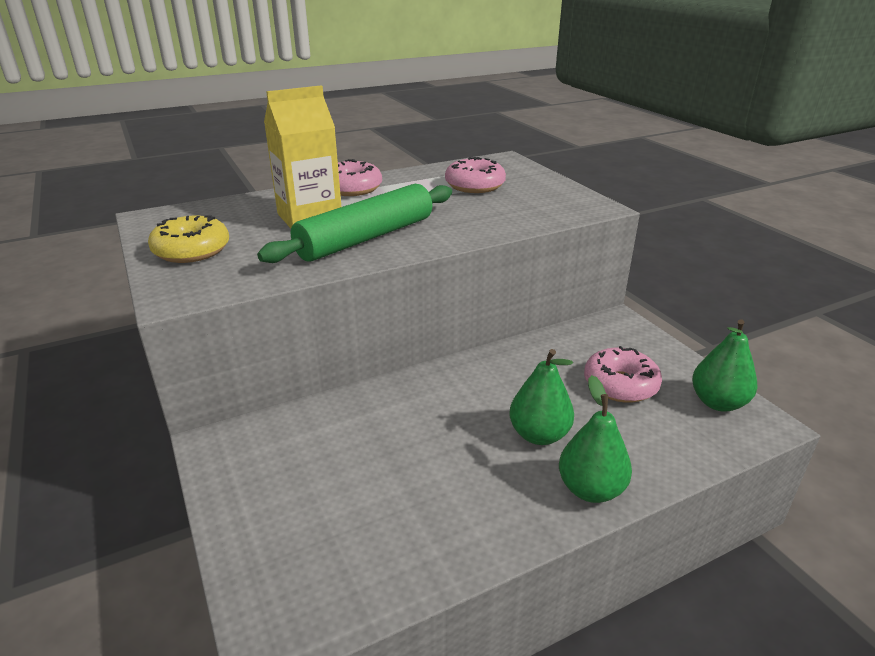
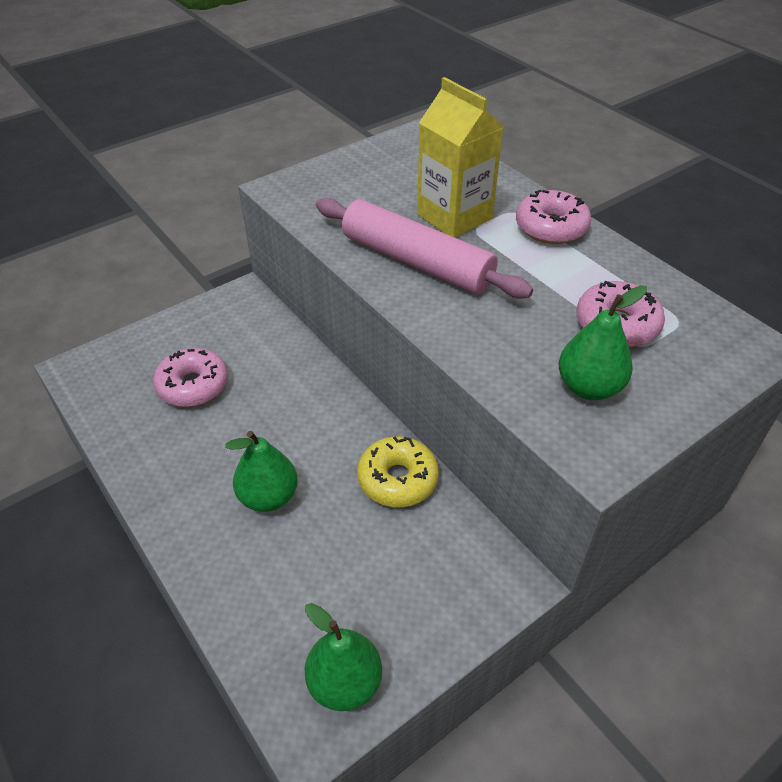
camera: 80 degrees right, 15 degrees up
yellow donut [148,215,229,263] -> yellow donut moved to [357,436,439,507]
green rolling pin [257,184,452,263] -> pink rolling pin [316,198,533,299]
green pear [559,375,632,503] -> green pear moved to [559,285,647,400]
pink donut [584,346,662,403] -> pink donut moved to [153,348,228,407]

